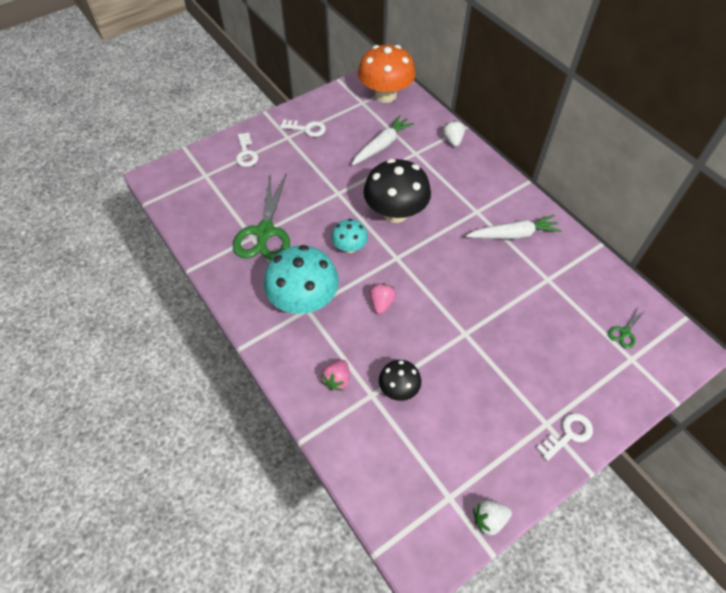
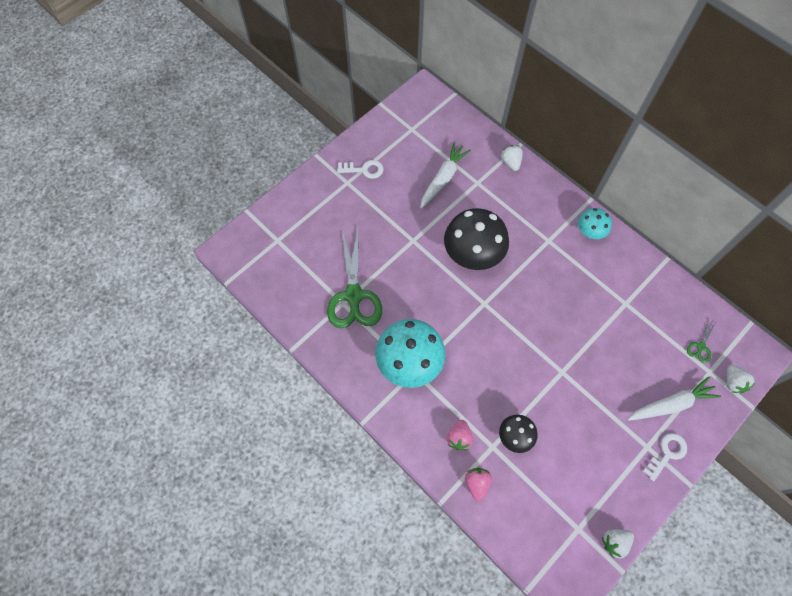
camera: 10 degrees left, 10 degrees up
white key [236,133,258,167] -> none
turquoise mushroom [331,219,368,253] -> turquoise mushroom moved to [578,208,612,239]
orange mushroom [358,45,416,103] -> none
pink strawberry [369,283,396,315] -> pink strawberry moved to [465,468,492,501]
white carrot [466,215,562,239] -> white carrot moved to [627,376,721,421]
none -> white strawberry [726,365,756,393]

